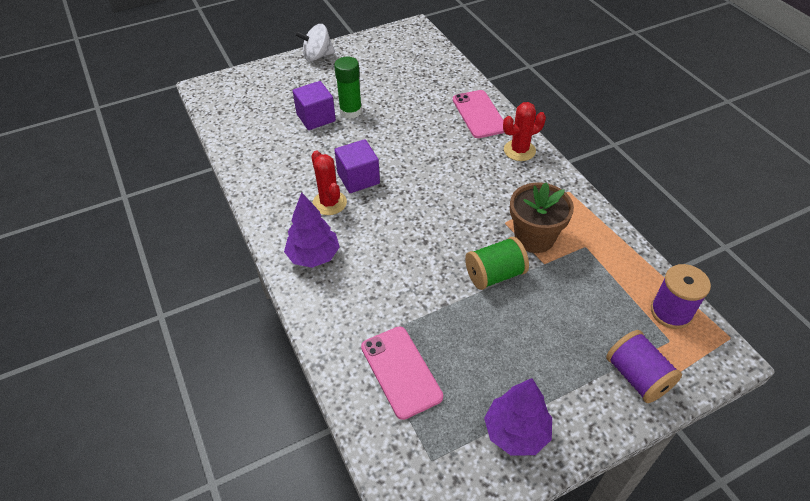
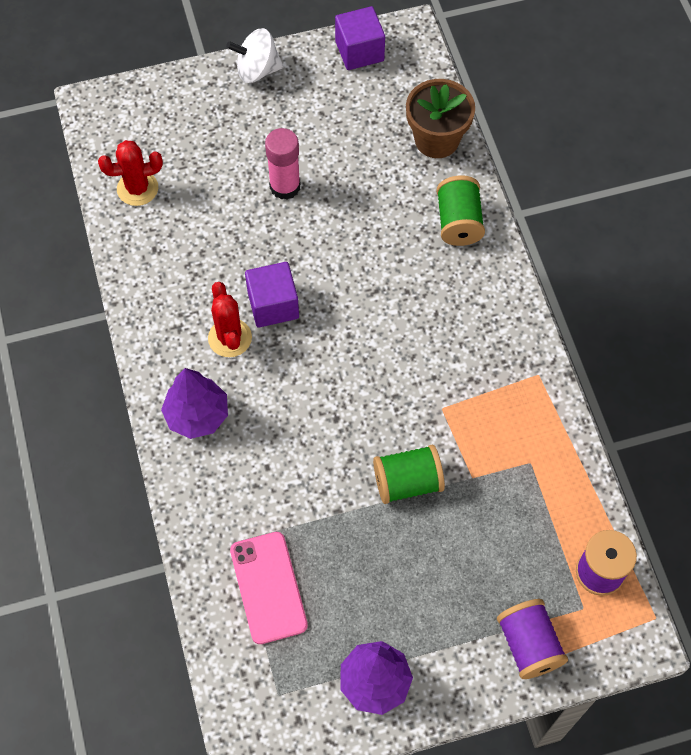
camera: 10 degrees right, 15 degrees up
purple cube [293,81,336,130] -> purple cube moved to [335,6,385,70]
green glue stick [334,57,362,119] -> pink glue stick [265,128,301,200]
pink phone [453,90,504,138] -> green spool [436,175,485,246]
red cactus [503,102,546,161] -> red cactus moved to [98,140,163,206]
brown flower pot [510,182,574,253] -> brown flower pot moved to [406,79,475,158]

